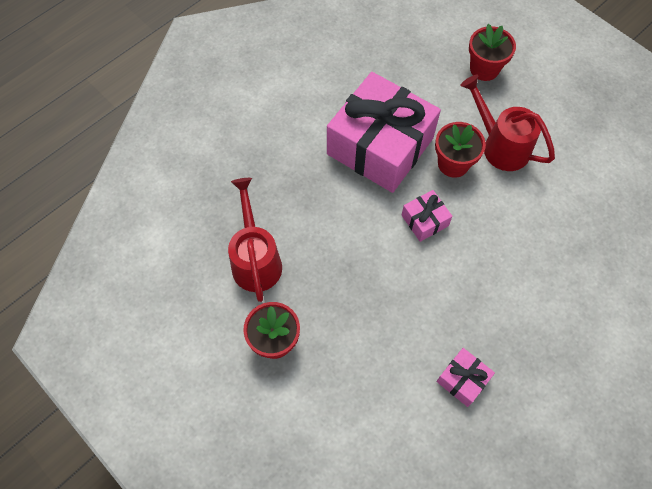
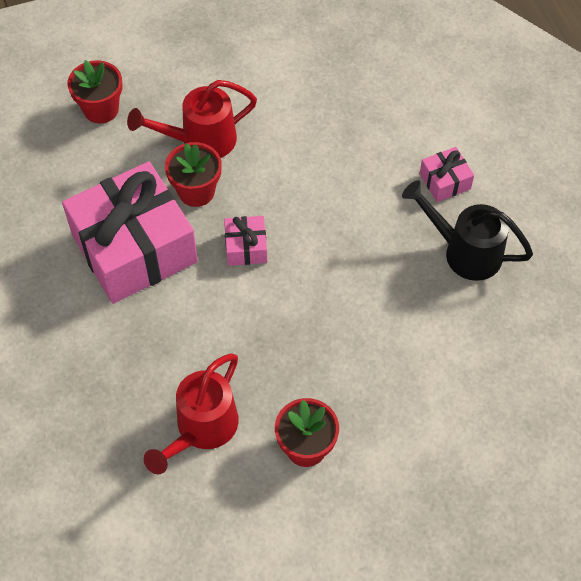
camera: 65 degrees left, 5 degrees down
red watering can [228,178,282,302] -> red watering can turned 75 degrees counterclockwise [144,353,239,474]
pink gift [437,348,495,407] -> pink gift moved to [420,147,474,202]
none -> black watering can [402,180,533,281]

